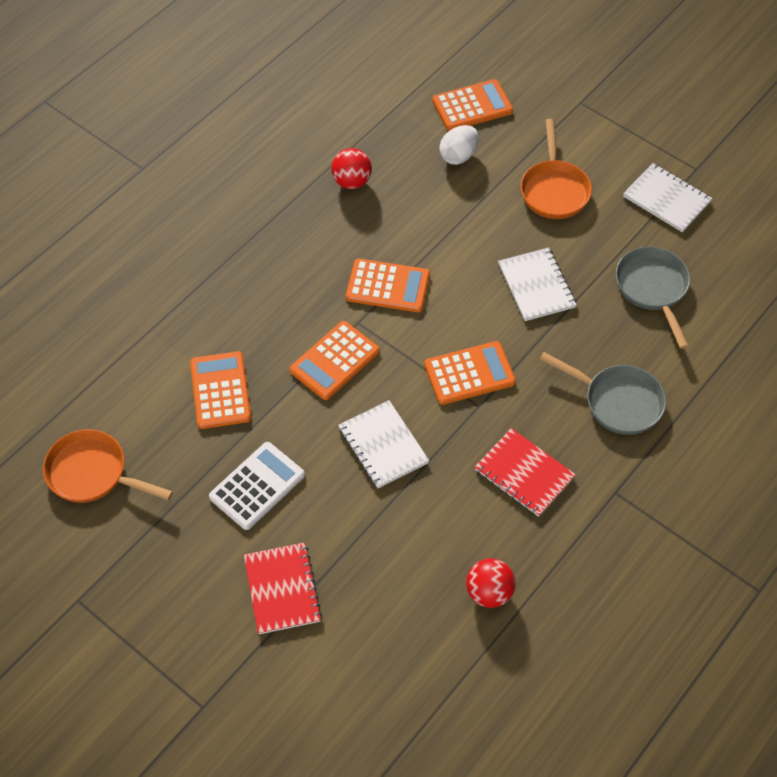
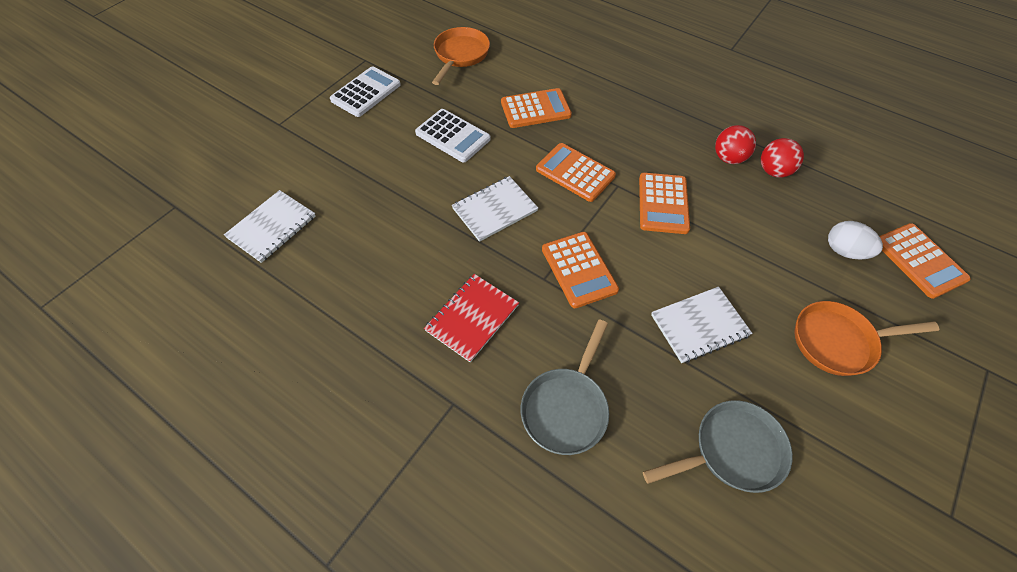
camera: 85 degrees right, 0 degrees up
red notebook [244,542,322,634] -> none
red ball [466,558,515,608] -> red ball moved to [715,125,756,164]
white notebook [623,163,713,232] -> white notebook moved to [224,190,316,263]
none -> white calculator [330,66,401,117]

